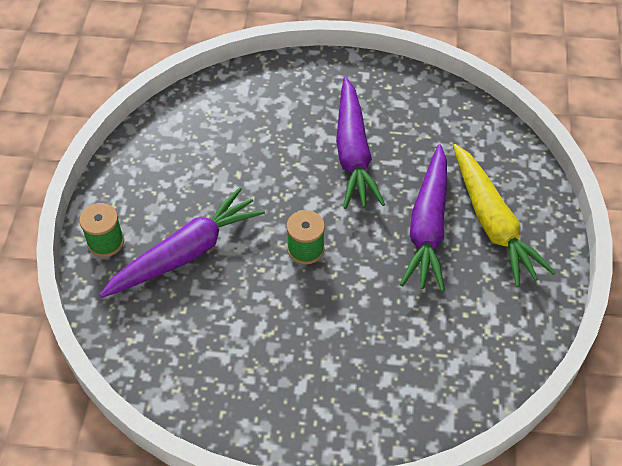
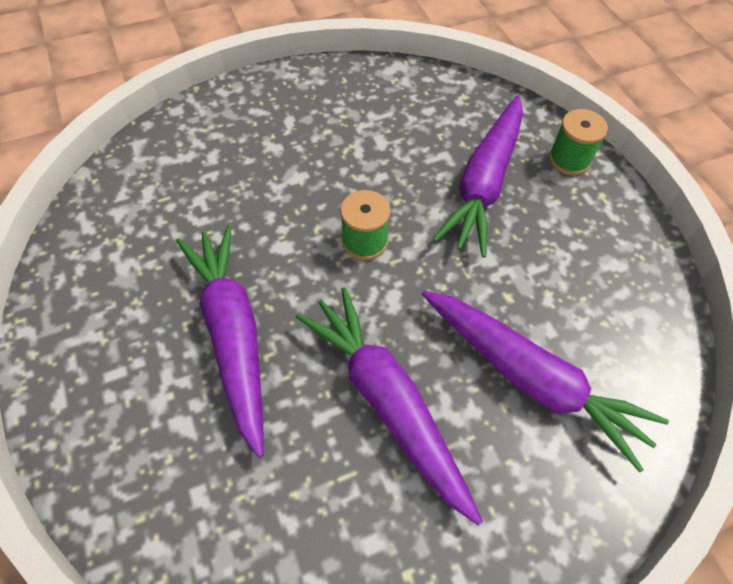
camera: 150 degrees right, 5 degrees up
yellow carrot [453,144,556,287] -> none
none -> purple carrot [422,290,669,473]

